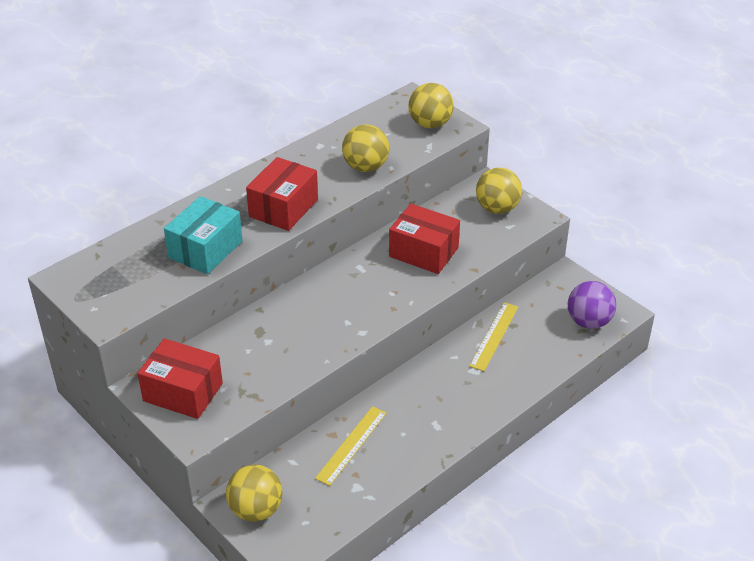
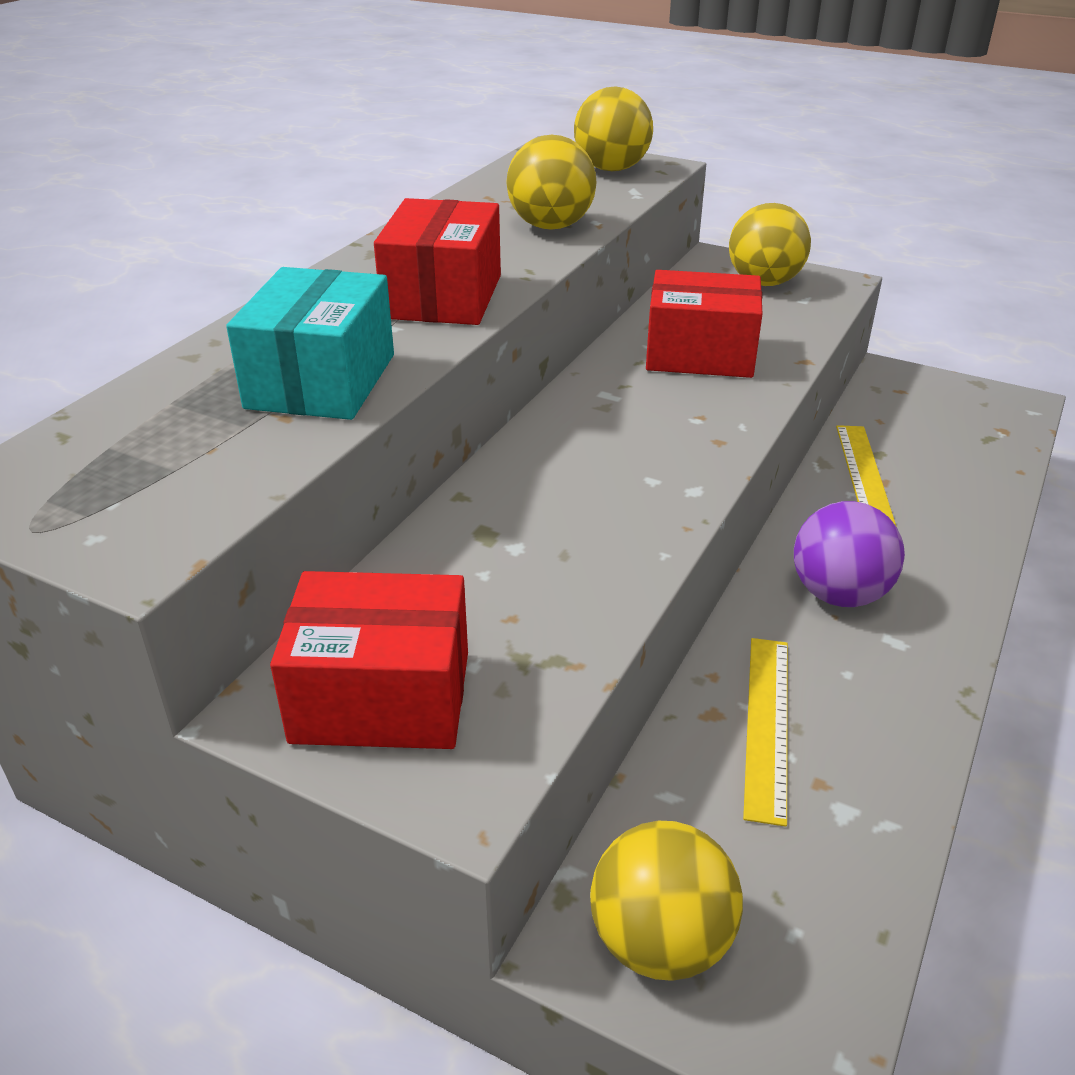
camera: 20 degrees left, 5 degrees down
purple ball [568,281,616,329] -> purple ball moved to [794,501,905,607]

